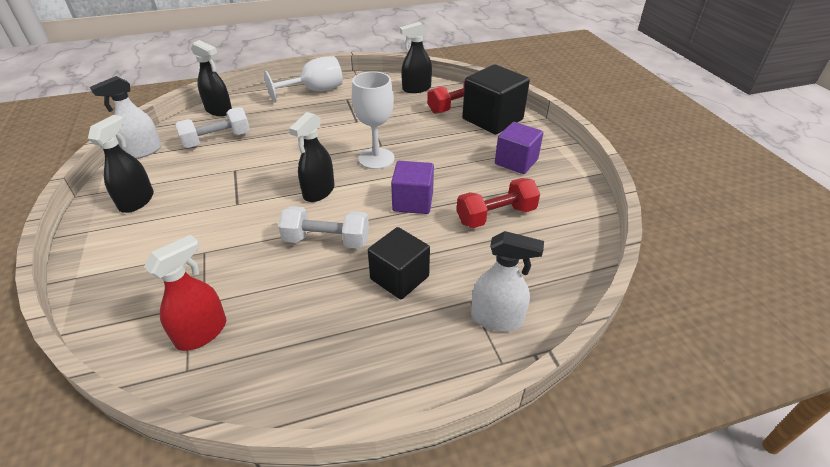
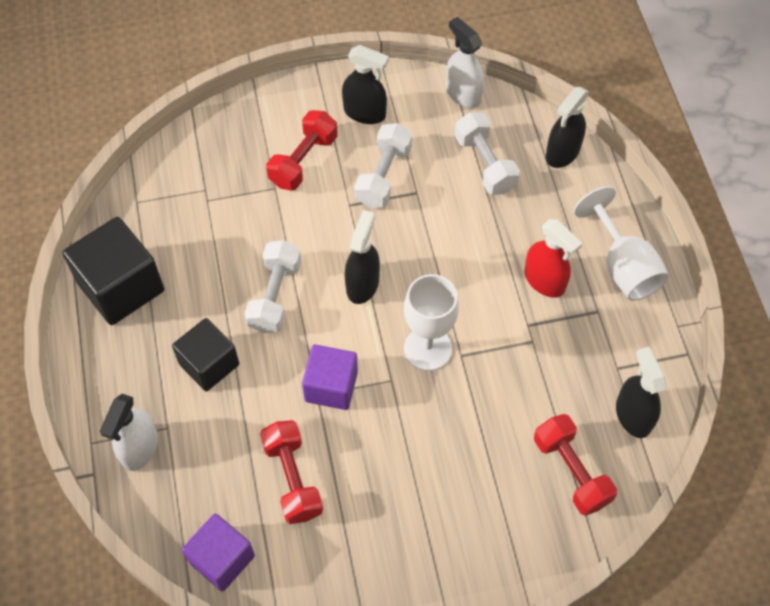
camera: 95 degrees right, 20 degrees up
red spray bottle [144,235,226,351] -> red spray bottle moved to [525,219,583,298]
black spray bottle [289,112,334,202] -> black spray bottle turned 75 degrees clockwise [345,210,380,304]
black cube [462,64,530,134] -> black cube moved to [63,217,164,325]
purple cube [495,122,543,174] -> purple cube moved to [182,514,255,591]
none -> red dumbbell [266,110,338,191]
none -> white dumbbell [354,123,413,208]

